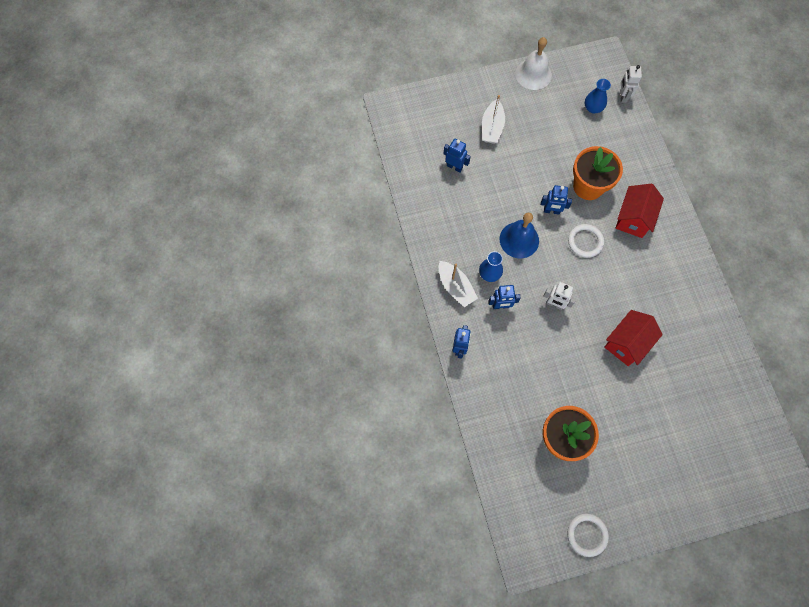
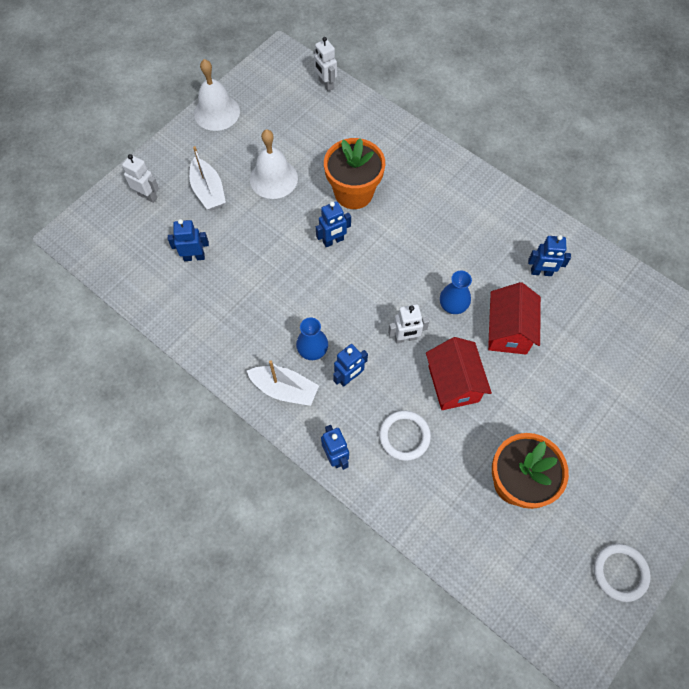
camera: 35 degrees left, 5 degrees down
blue bell [500,213,539,258] -> none
white ring [568,224,604,258] -> white ring moved to [379,410,431,461]
blue vase [585,79,611,113] -> blue vase moved to [440,271,472,314]
red house [615,184,664,238] -> red house moved to [426,337,492,410]
none -> white robot [122,154,159,203]
none -> white bell [250,130,298,199]
none -> blue robot [528,235,571,276]

